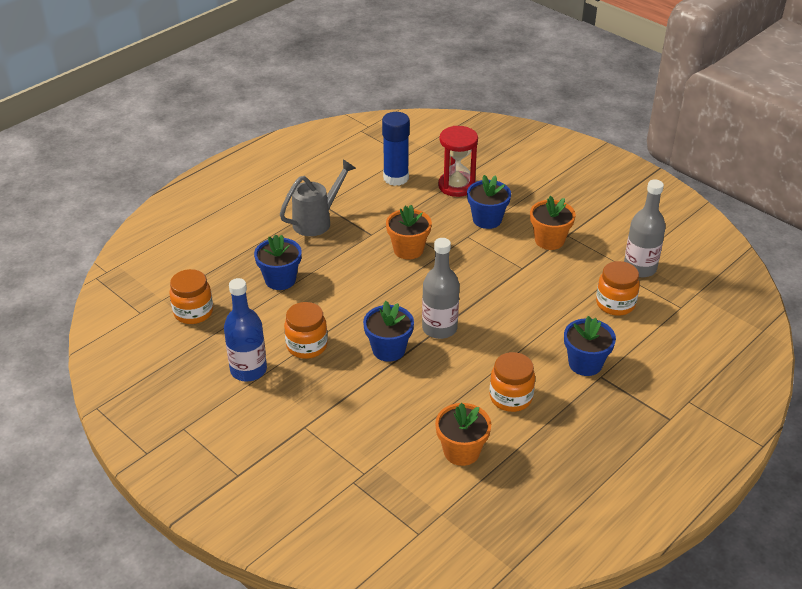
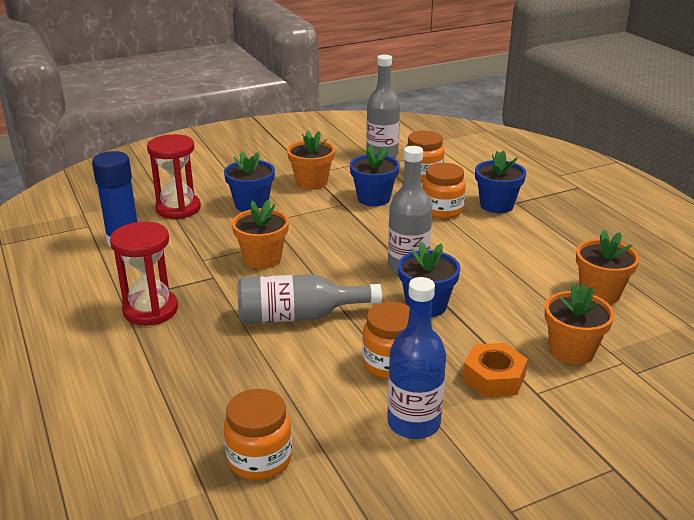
camera: 70 degrees left, 10 degrees down
blue flower pot [254,234,302,290] -> blue flower pot moved to [350,145,400,206]
grey watering can [280,159,356,236] -> red hourglass [110,222,178,326]
orange jar [490,352,535,412] -> orange jar moved to [422,163,466,219]
none -> grey bottle [237,274,382,323]
none -> orange nut [463,343,528,397]
none -> orange flower pot [544,283,614,365]

